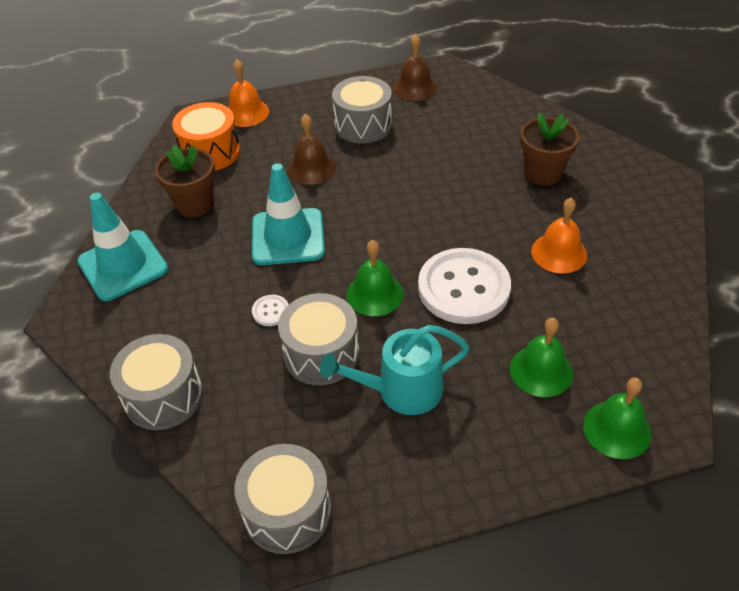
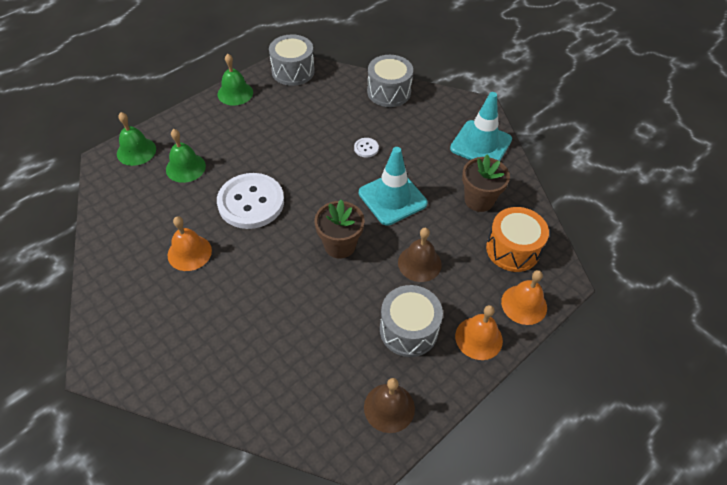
camera: 150 degrees right, 5 degrees up
grey drum [278,293,359,385] -> none
turquoise watering can [320,325,469,415] -> none
green bell [346,240,403,316] -> green bell moved to [217,54,253,106]
brown flower pot [520,113,579,186] -> brown flower pot moved to [314,200,365,259]
none -> orange bell [455,305,503,360]

